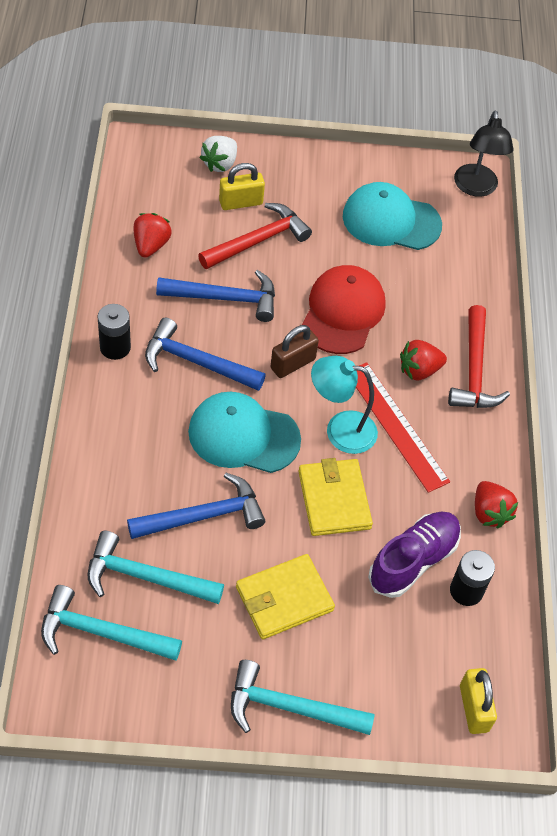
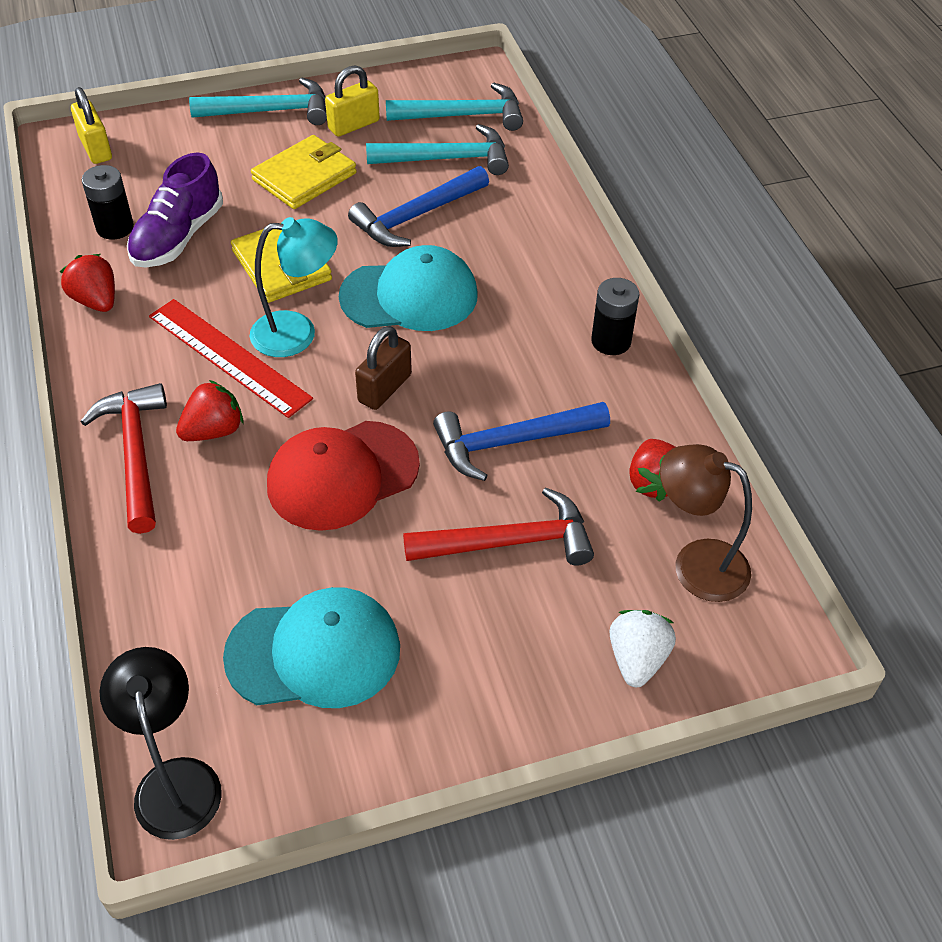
camera: 165 degrees right, 5 degrees down
blue hammer [145,318,266,391] -> none
red hammer [198,203,312,269] -> red hammer turned 135 degrees counterclockwise [403,487,594,566]
yellow padlock [219,163,265,210] -> yellow padlock moved to [325,65,380,137]
red cap [302,265,386,354] -> red cap turned 60 degrees clockwise [267,421,420,531]
none -> brown lamp [660,444,752,602]

